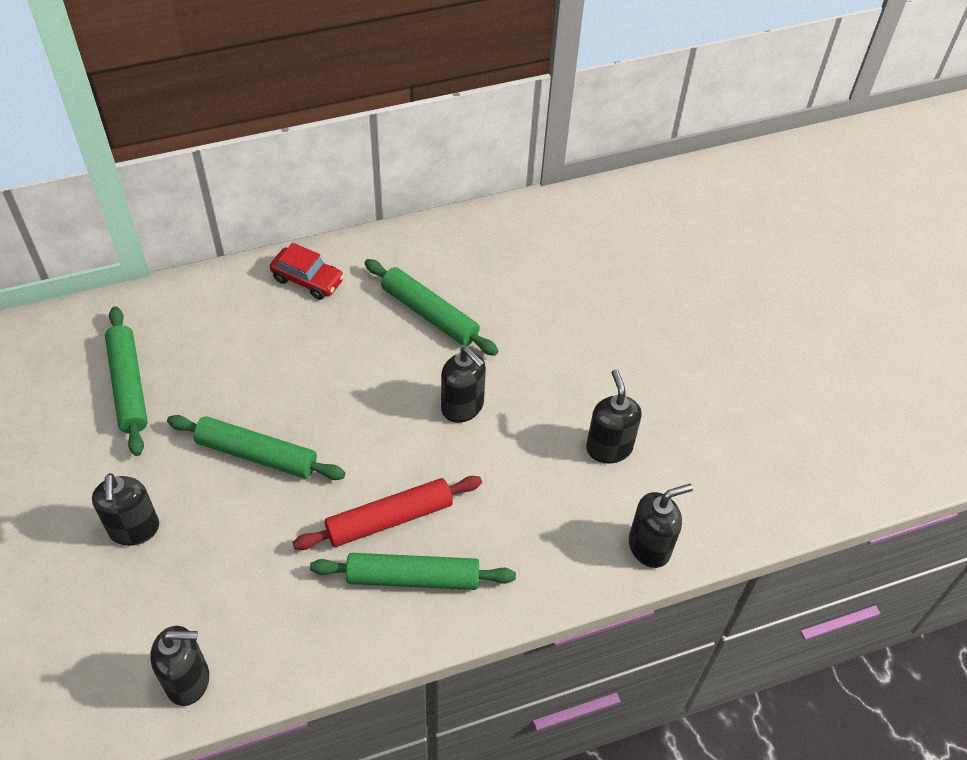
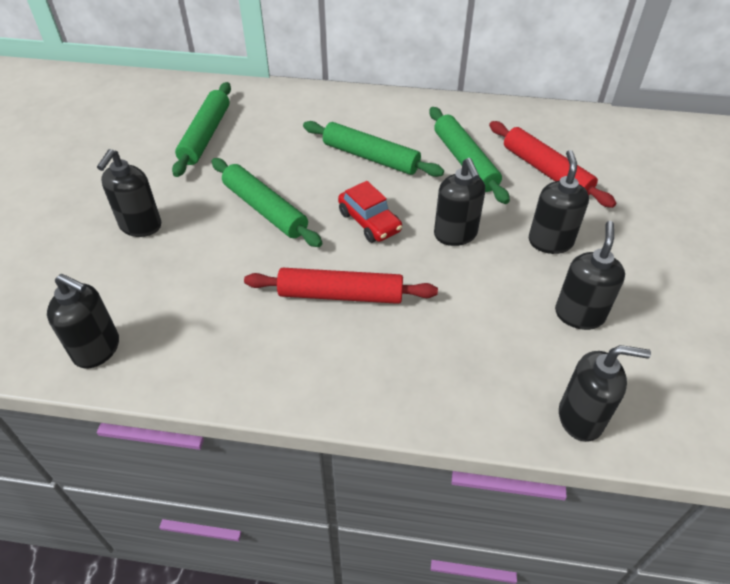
camera: 30 degrees right, 5 degrees down
red car [270,243,344,300] -> red car moved to [338,181,402,243]
green rolling pin [310,553,516,590] -> green rolling pin moved to [303,121,444,177]
none -> red rolling pin [489,121,616,208]
none -> black soap dispenser [529,150,589,254]

